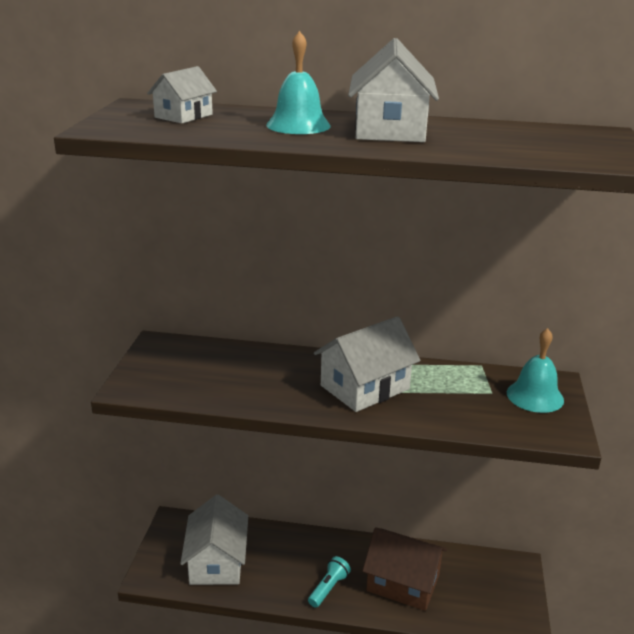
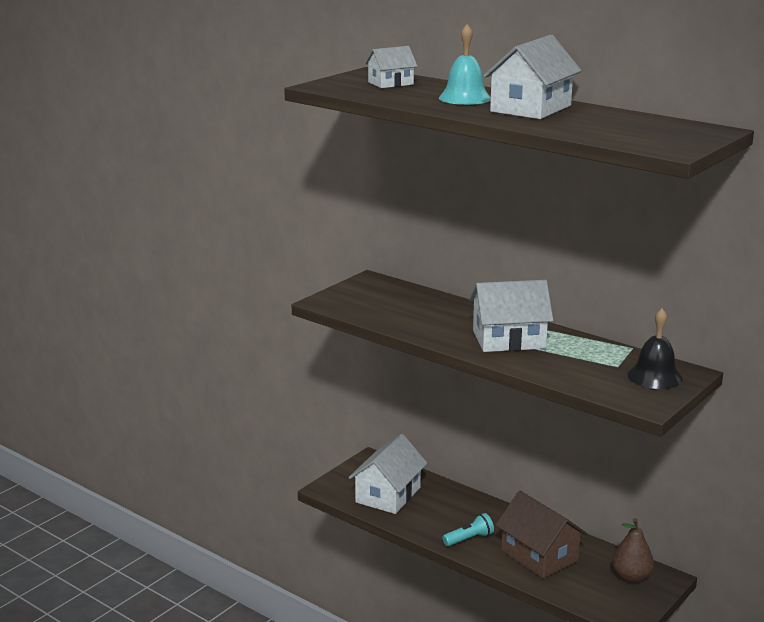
camera: 30 degrees right, 5 degrees down
turquoise bell [507,328,564,413] -> black bell [628,308,683,389]
none -> brown pear [612,518,654,583]

